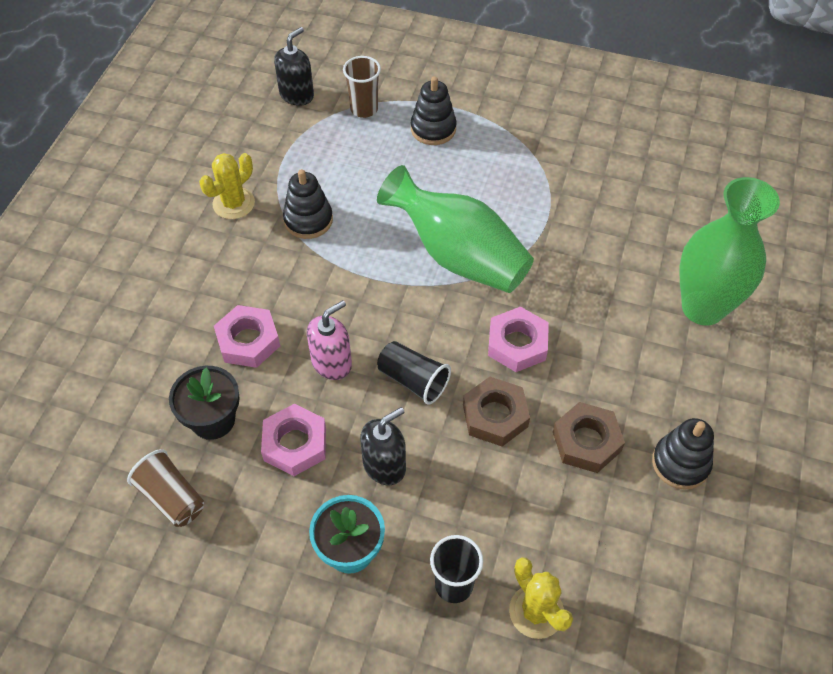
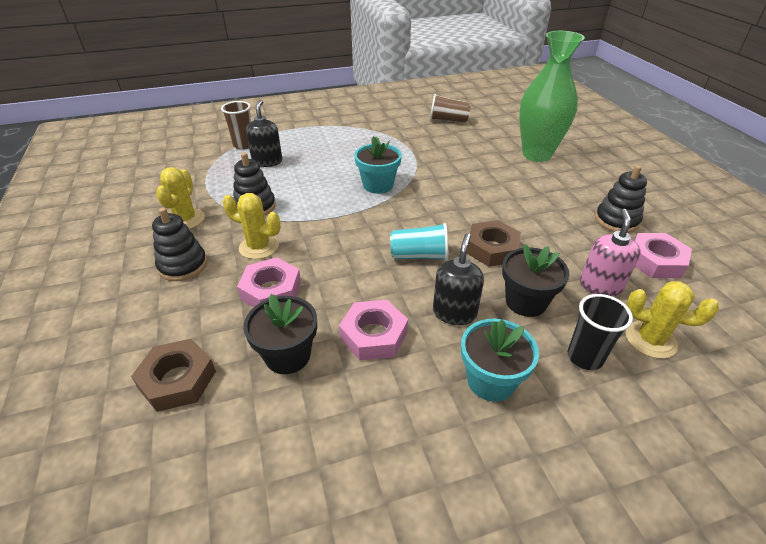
camera: 35 degrees left, 15 degrees down
brown cup [127,449,204,527] -> brown cup moved to [430,94,471,123]
black soap dispenser [274,27,314,106] -> black soap dispenser moved to [246,100,282,167]
pink soap dispenser [307,300,352,380] -> pink soap dispenser moved to [580,209,641,297]
green vase [377,165,534,293] -> turquoise flower pot [354,136,402,194]
black cup [377,341,451,405] -> turquoise cup [390,223,448,261]
black stacking toy [411,76,457,145] -> black stacking toy moved to [152,207,207,281]
pink nut [488,307,549,372] -> pink nut moved to [634,233,692,278]
brown nut [553,402,625,473] -> brown nut moved to [131,339,216,412]
none -> yellow cactus [223,193,281,259]
none -> black flower pot [502,244,570,317]

